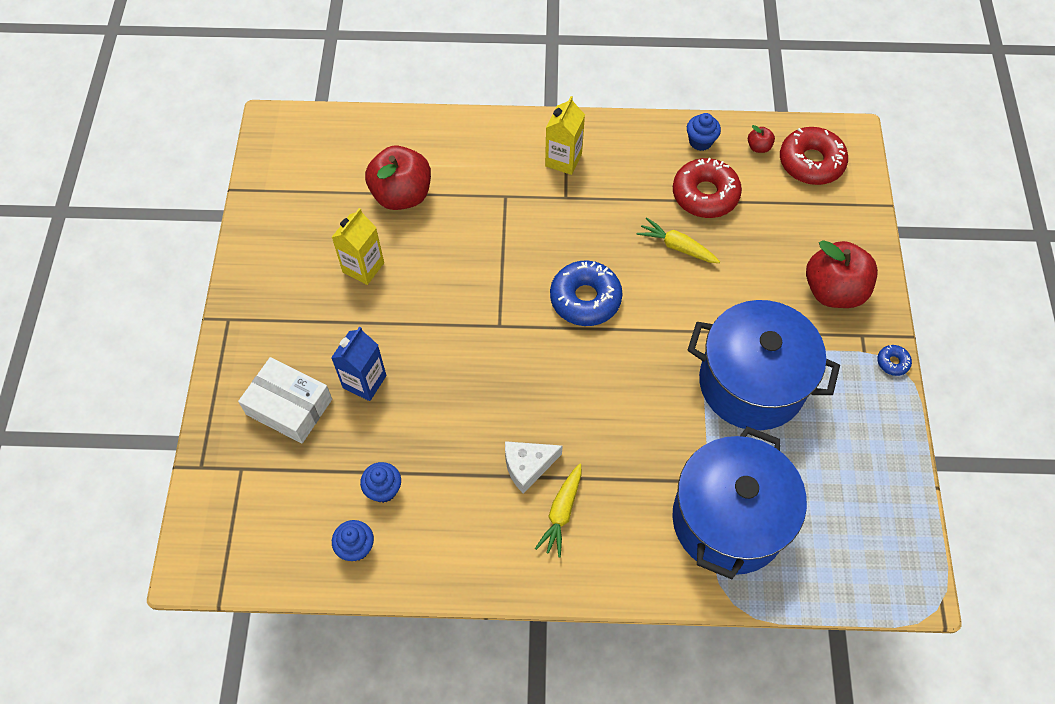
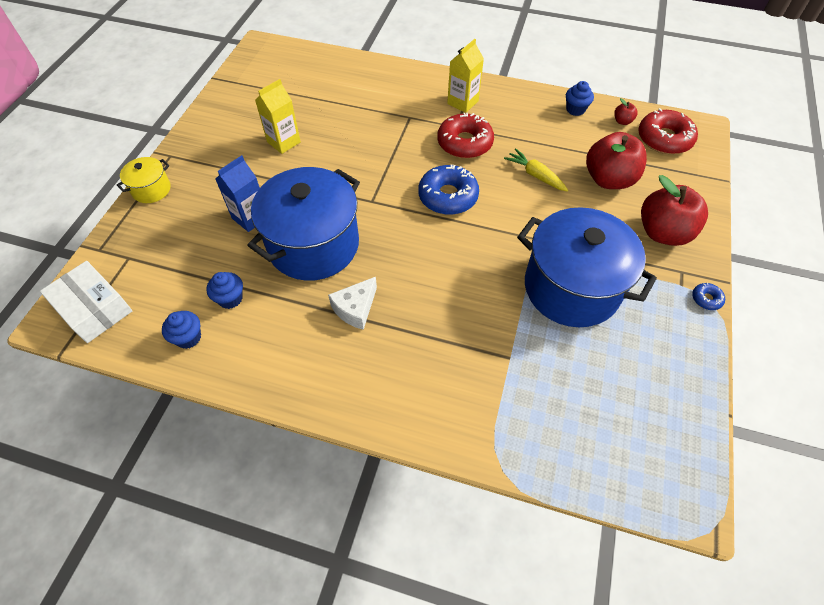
camera: 15 degrees right, 5 degrees down
white box [238,357,332,444] -> white box moved to [40,261,132,343]
red apple [365,146,431,210] -> red apple moved to [586,132,647,189]
white cheese [505,441,563,493] -> white cheese turned 45 degrees counterclockwise [328,277,377,330]
yellow carrot [535,463,582,557] -> none
blue pot [672,426,807,579] -> blue pot moved to [247,167,360,281]
red donut [673,158,742,218] -> red donut moved to [437,113,494,159]
none -> yellow pot [117,157,171,203]

